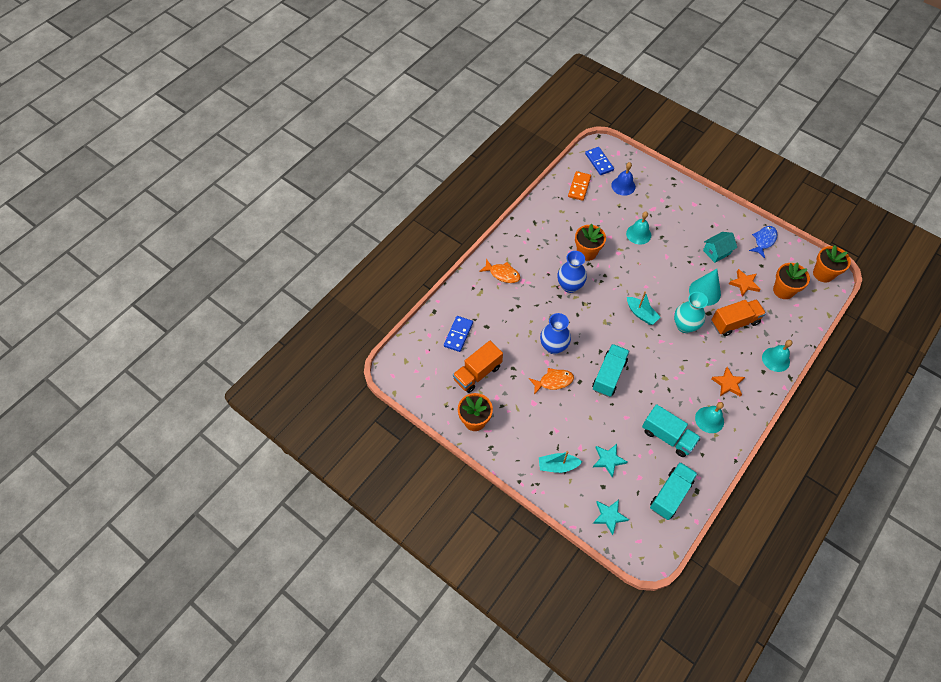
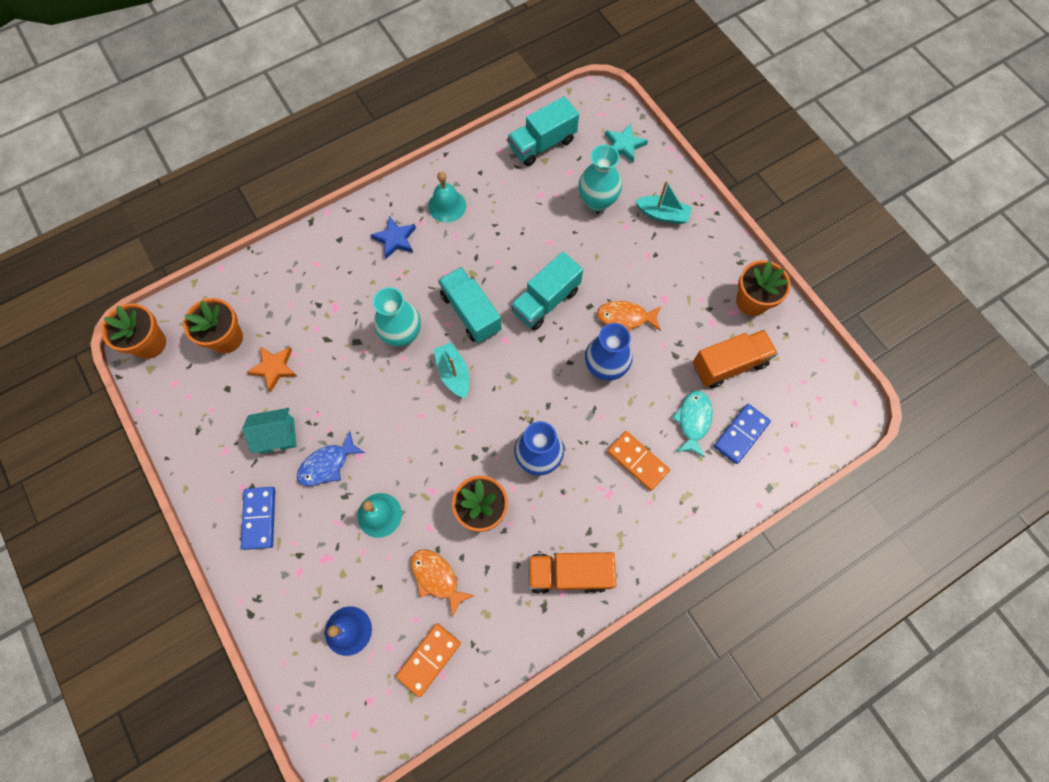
camera: 160 degrees left, 10 degrees up
orange fish [479,259,520,283] -> orange fish moved to [411,549,475,618]
blue domino [585,147,614,175] -> blue domino moved to [241,487,275,550]
turquoise star [593,444,627,477] -> turquoise vase [578,145,622,212]
turquoise truck [642,404,701,457] -> turquoise truck moved to [438,267,502,343]
turquoise cone [689,269,721,306] -> none
orange truck [711,299,766,336] -> orange truck moved to [528,552,616,594]
orange star [711,367,745,397] -> blue star [371,216,416,259]
blue fish [749,226,778,258] -> blue fish moved to [297,431,365,486]
turquoise bell [762,340,792,372] -> none
none -> orange domino [607,431,670,491]
none -> turquoise fish [672,391,712,458]

